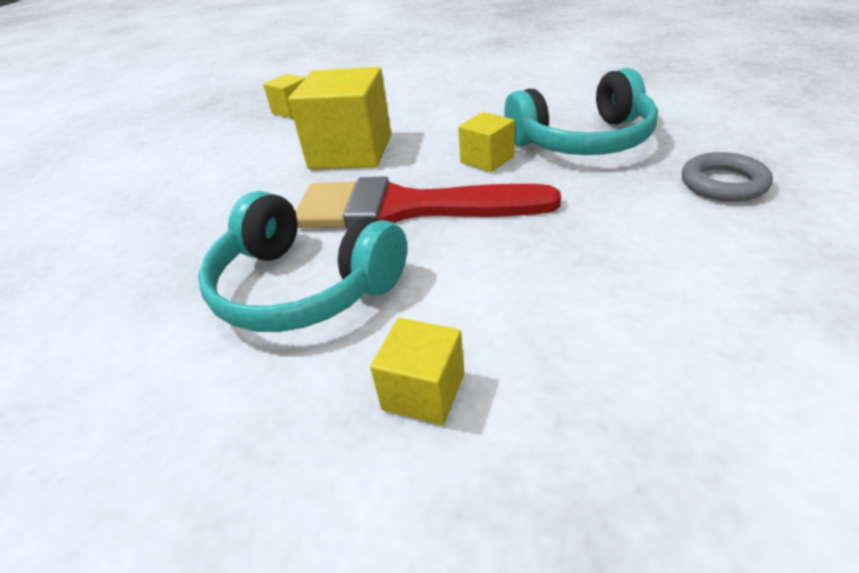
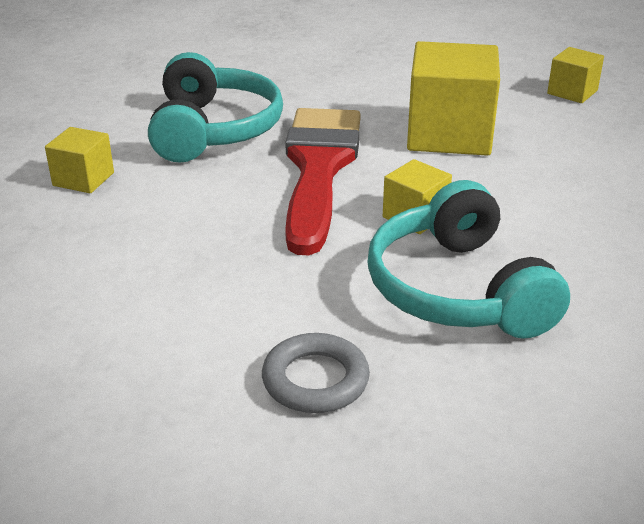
camera: 85 degrees right, 5 degrees down
turquoise headphones [198,191,407,332] -> turquoise headphones turned 150 degrees clockwise [148,52,283,163]

